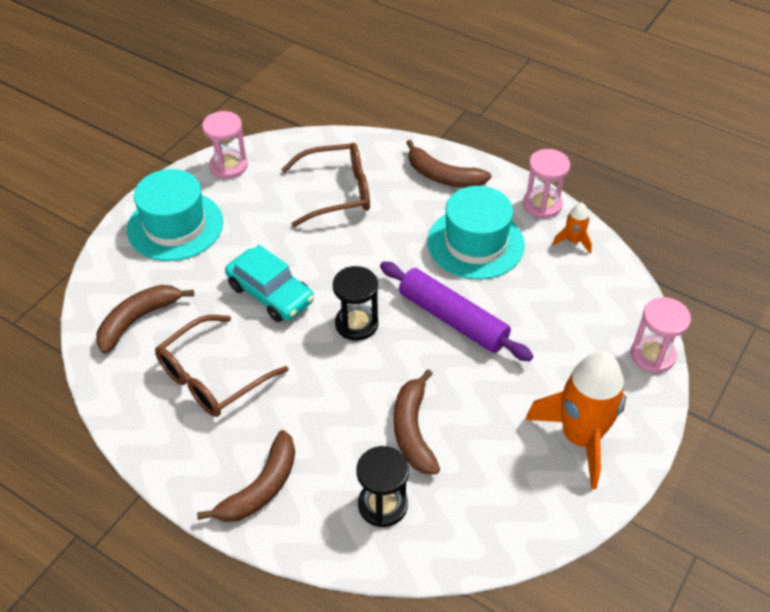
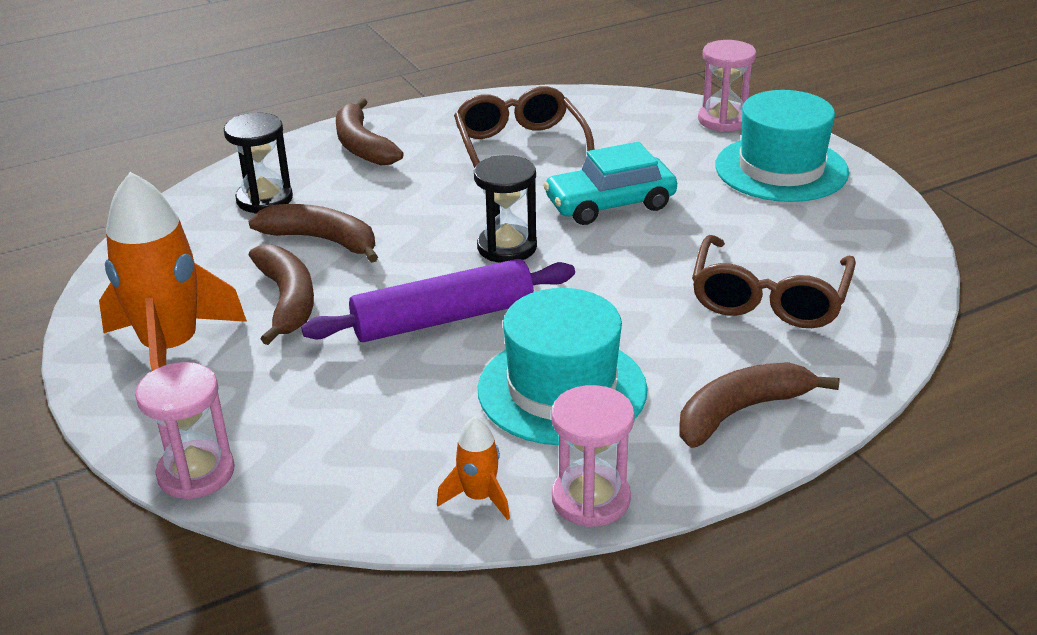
camera: 120 degrees right, 15 degrees down
brown banana [96,285,194,354] -> brown banana moved to [249,244,314,345]
pink hourglass [202,111,248,179] -> pink hourglass moved to [698,40,756,132]

